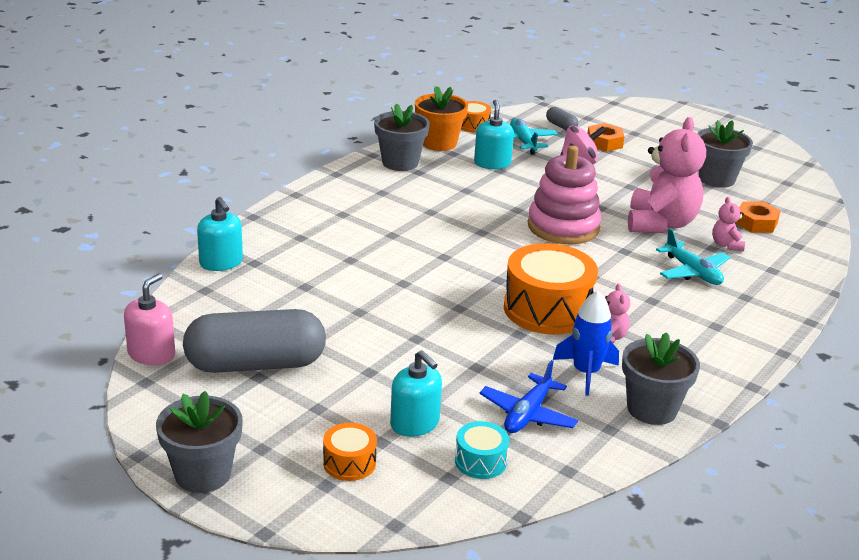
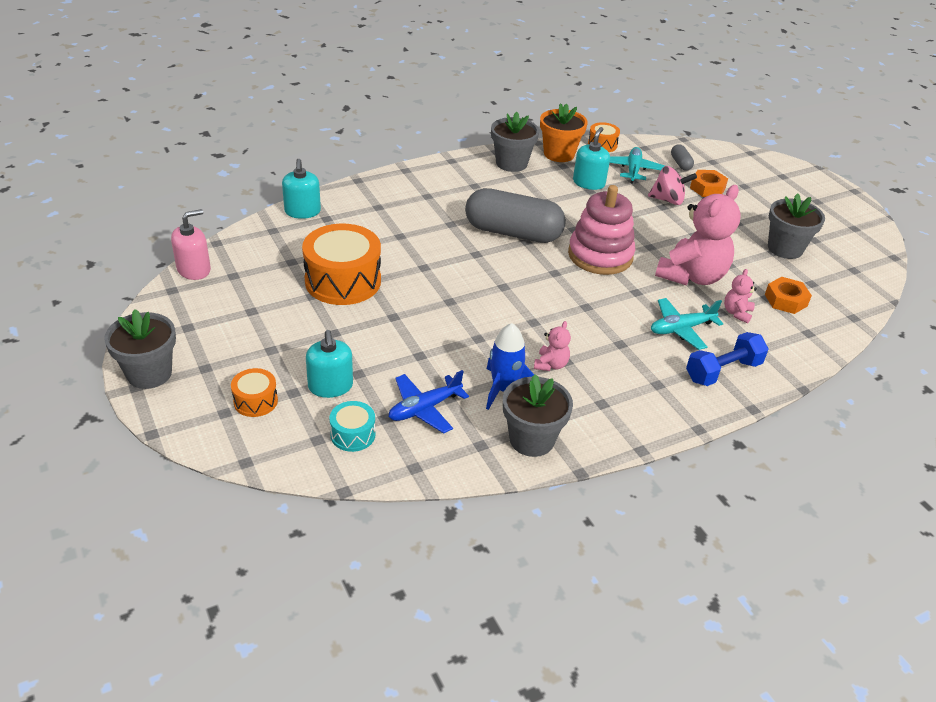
camera: 25 degrees right, 10 degrees up
grey capsule [183,309,326,373] -> grey capsule moved to [465,188,566,243]
orange drum [504,243,598,335] -> orange drum moved to [302,223,381,305]
turquoise plane [656,228,730,285] -> turquoise plane turned 75 degrees clockwise [651,298,723,350]
none -> blue dumbbell [686,332,768,386]

